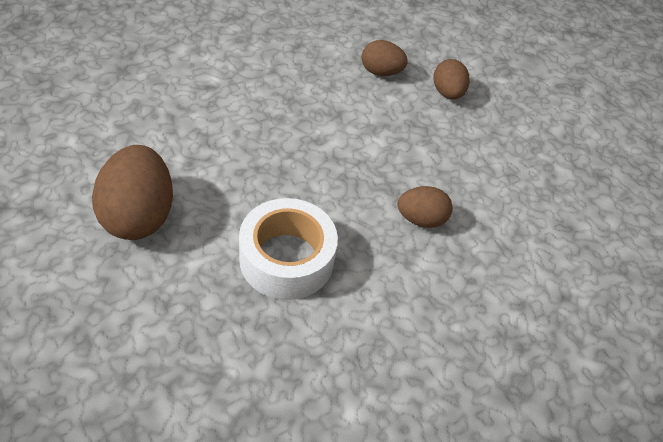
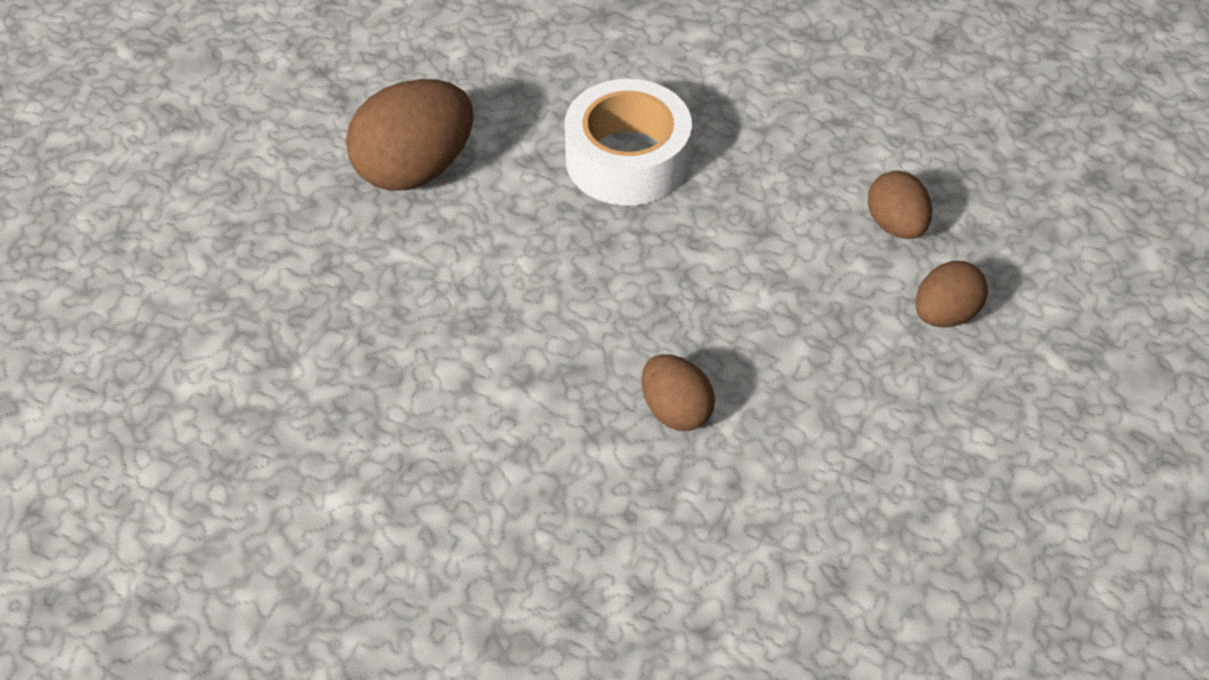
camera: 60 degrees right, 0 degrees up
white tape [239,198,338,300] -> white tape moved to [565,79,692,206]

